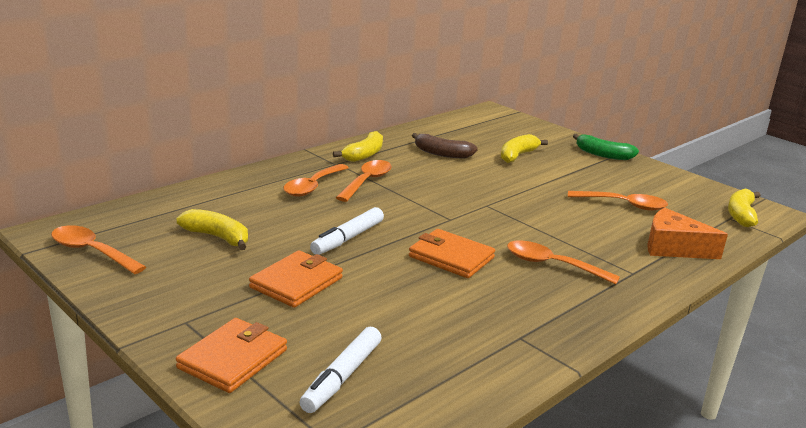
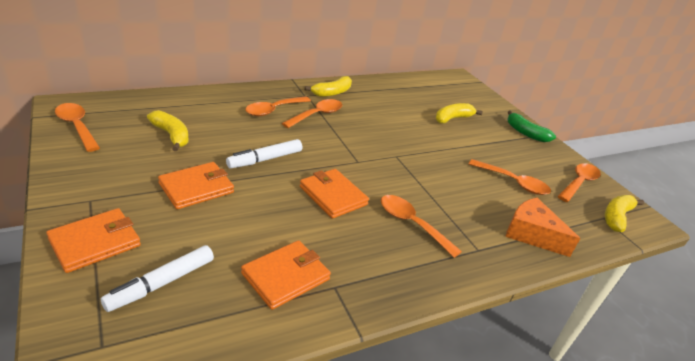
camera: 15 degrees right, 10 degrees up
brown banana [412,133,478,158] -> none
none -> orange wallet [241,240,331,310]
none -> orange spoon [557,163,601,202]

